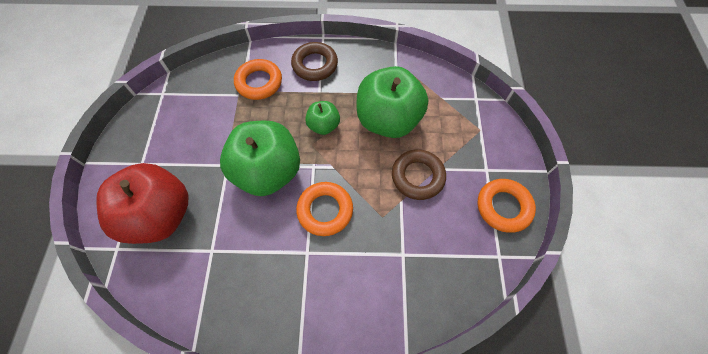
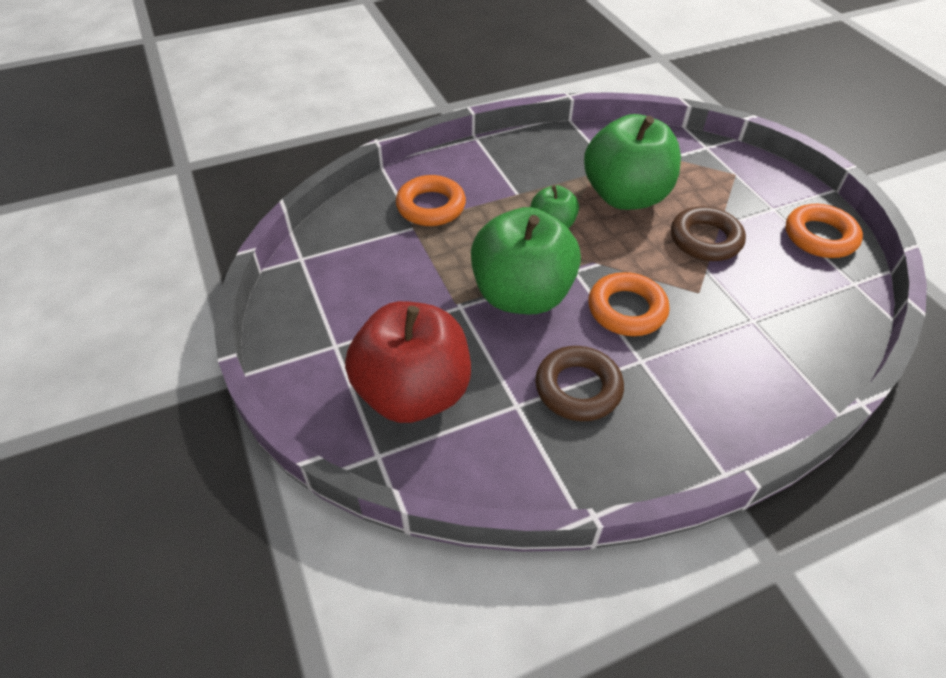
camera: 25 degrees left, 15 degrees down
brown ring [291,42,338,81] -> brown ring moved to [535,346,624,421]

